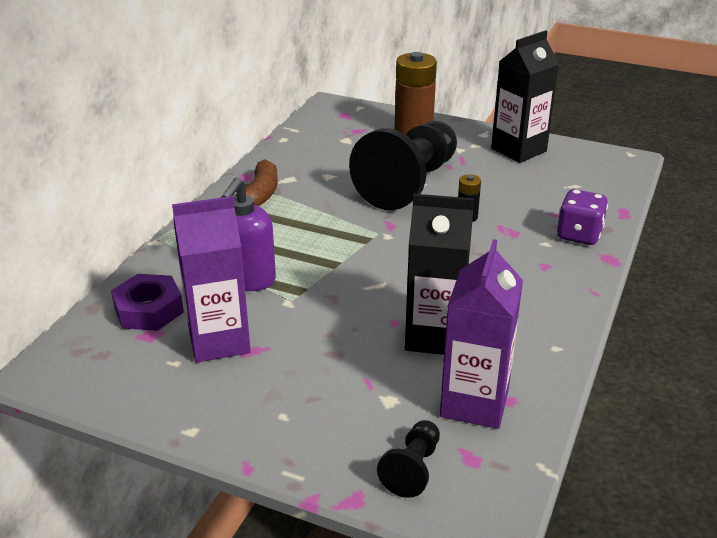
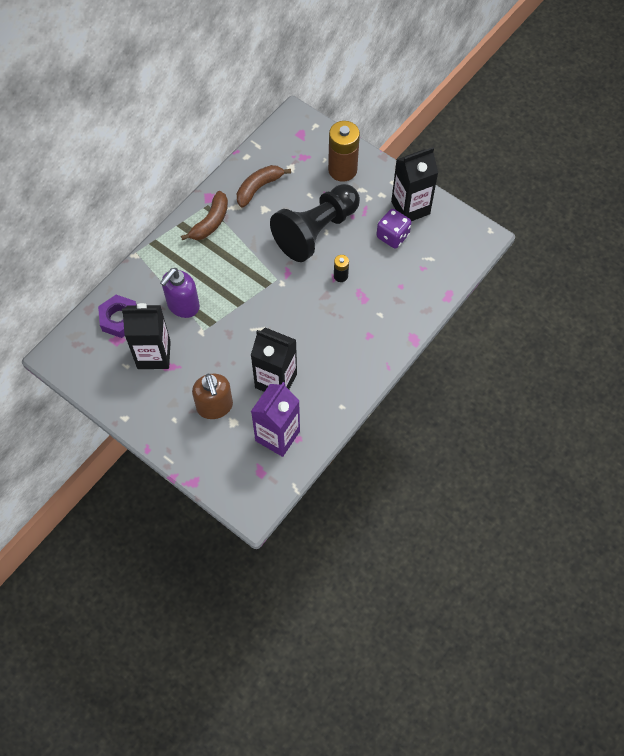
camera: 15 degrees right, 30 degrees up
purple carton [172,196,251,363] -> black carton [122,303,171,369]
black pawn [377,420,440,498] -> none
purple dice [557,189,608,245] -> purple dice moved to [376,209,411,248]
none -> brown soap dispenser [192,374,233,419]
none -> brown banana [237,165,291,208]

